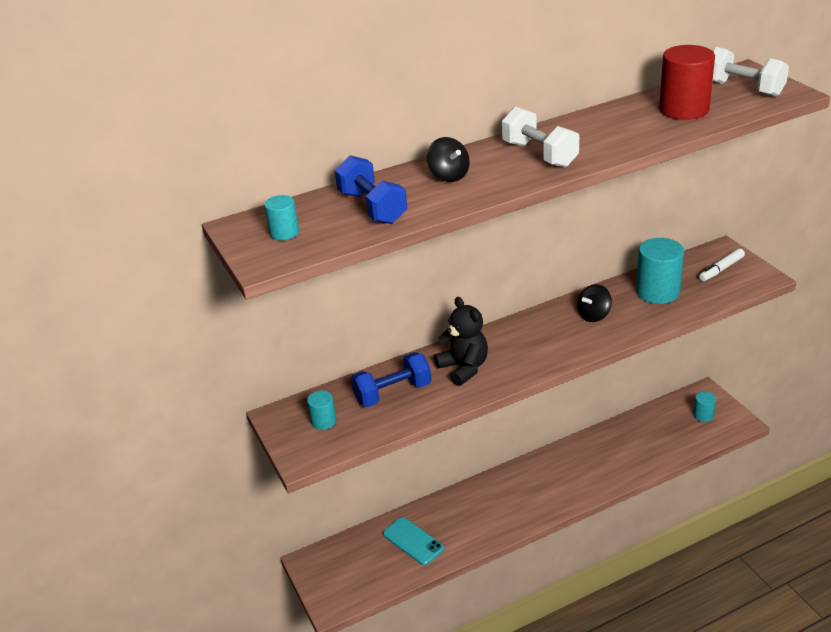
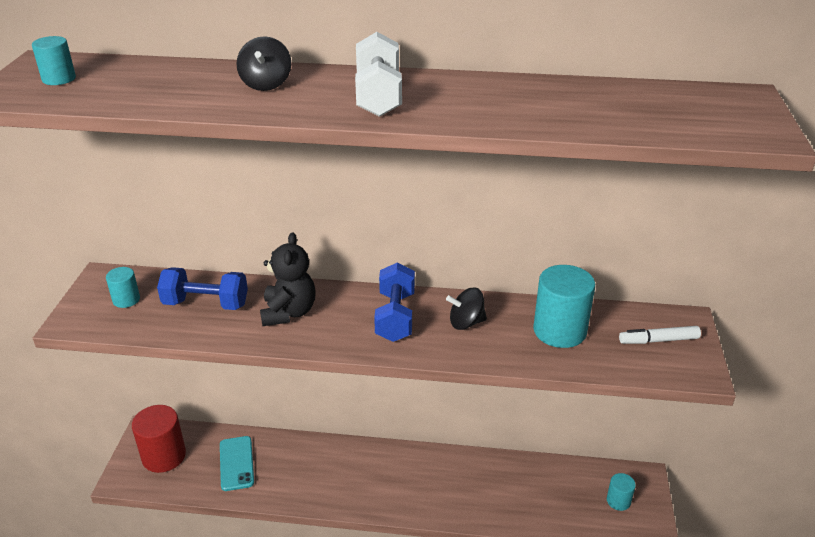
camera: 30 degrees right, 0 degrees up
blue dumbbell [335,155,407,224] -> blue dumbbell moved to [374,263,415,342]
red cylinder [659,45,715,120] -> red cylinder moved to [132,405,186,473]
white dumbbell [712,47,789,97] -> none

